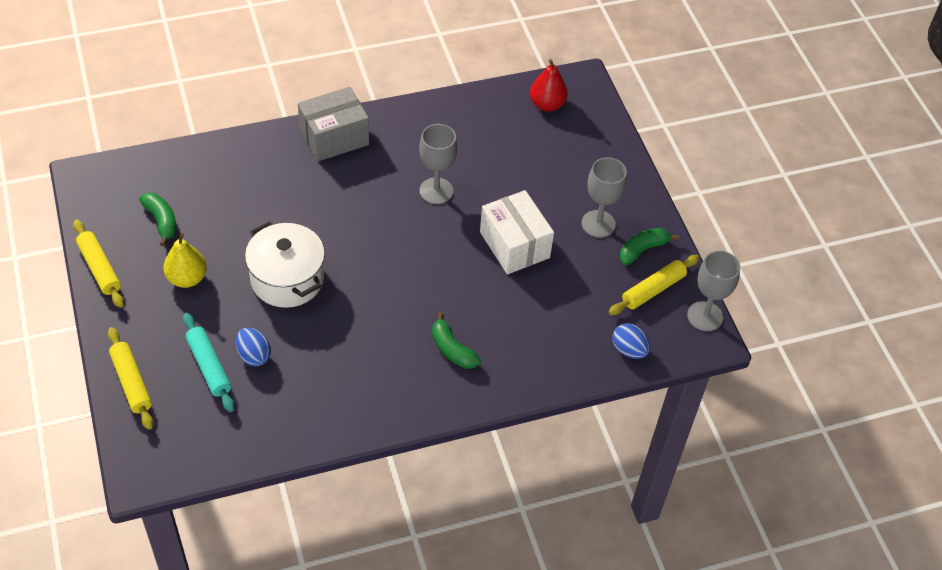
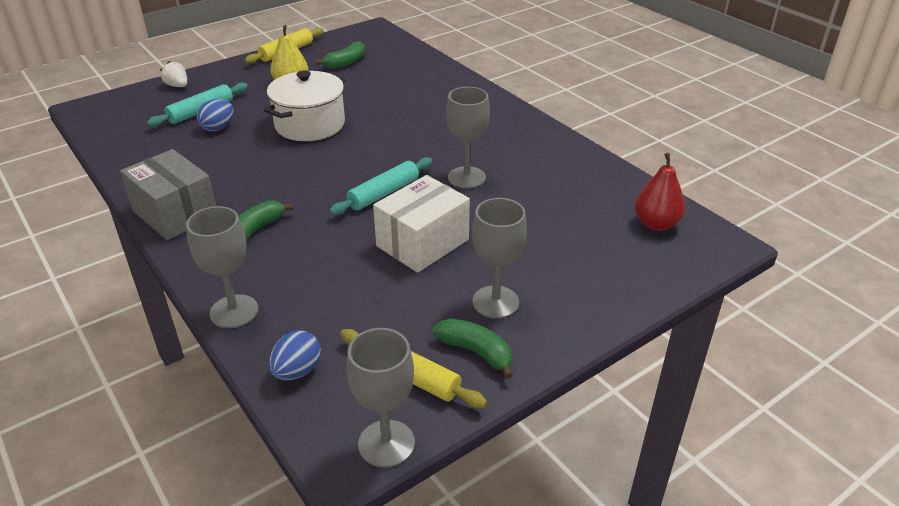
camera: 75 degrees right, 15 degrees down
yellow rolling pin [108,327,154,430] -> white strawberry [160,61,187,87]
grey box [298,87,369,162] -> grey box moved to [120,149,216,240]
none -> grey goblet [186,206,258,328]
none -> turquoise rolling pin [330,157,432,215]

